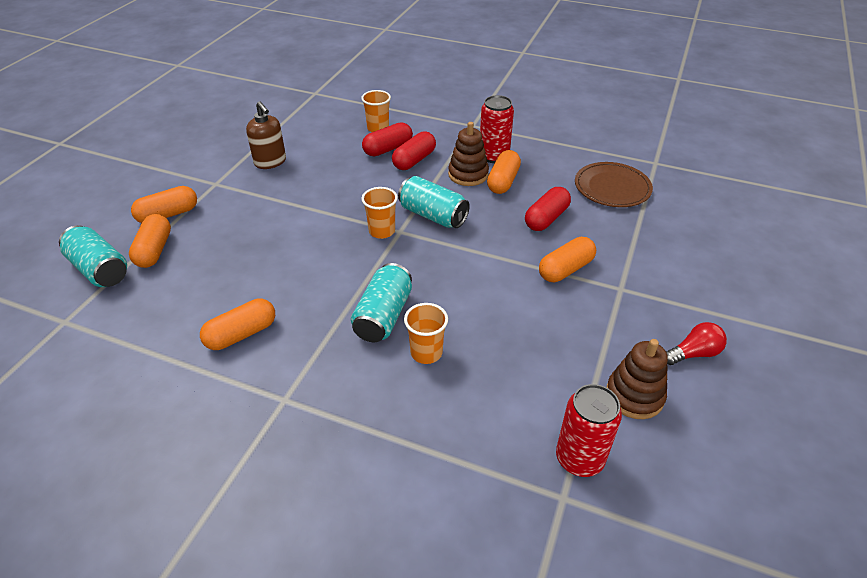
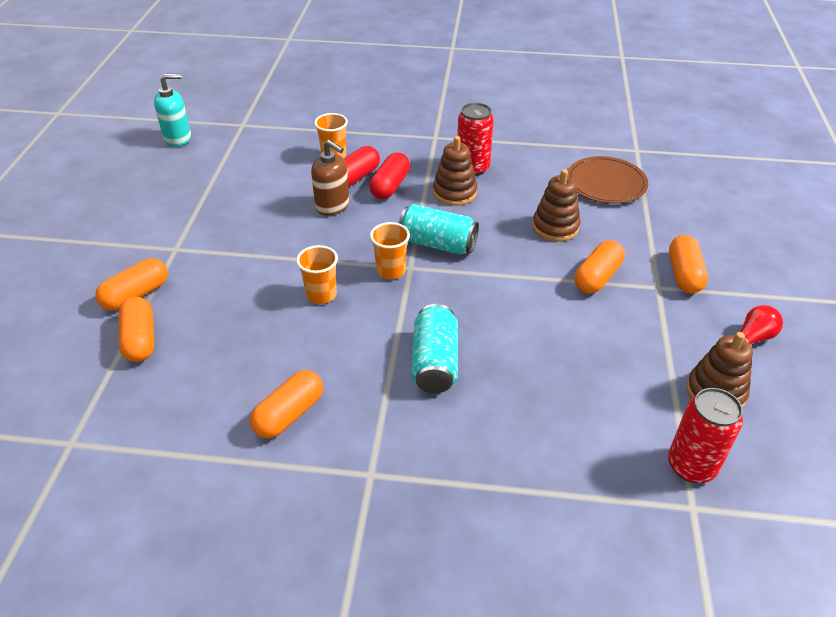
camera: 15 degrees left, 0 degrees up
turquoise can [59,225,127,287] -> none
brown soap dispenser [246,101,286,169] -> brown soap dispenser moved to [311,140,350,216]
orange cup [404,303,448,364] -> orange cup moved to [296,245,338,304]
orange capsule [487,150,521,194] -> orange capsule moved to [669,235,708,293]
red capsule [525,187,571,231] -> brown stacking toy [532,169,580,242]
none -> turquoise soap dispenser [154,74,191,146]

